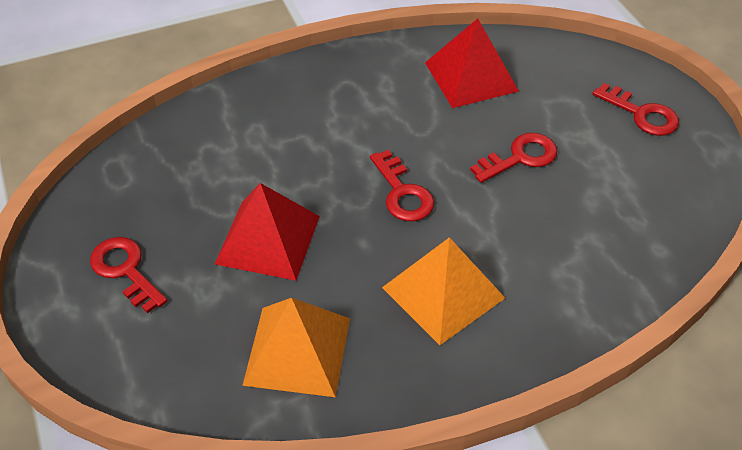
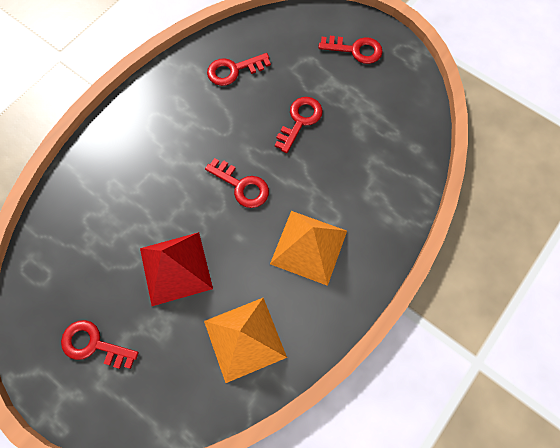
camera: 30 degrees left, 20 degrees up
red pyramid [425,18,519,108] -> red key [207,53,271,86]

